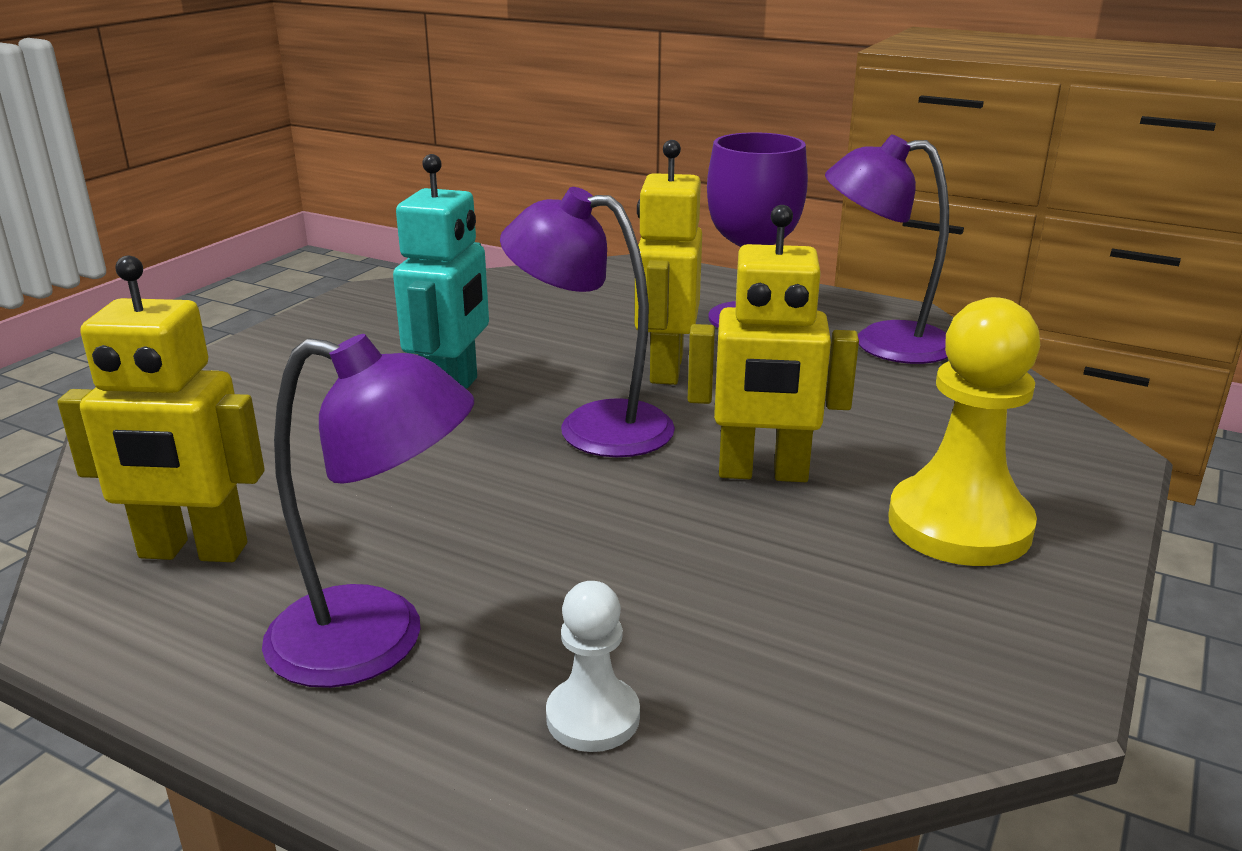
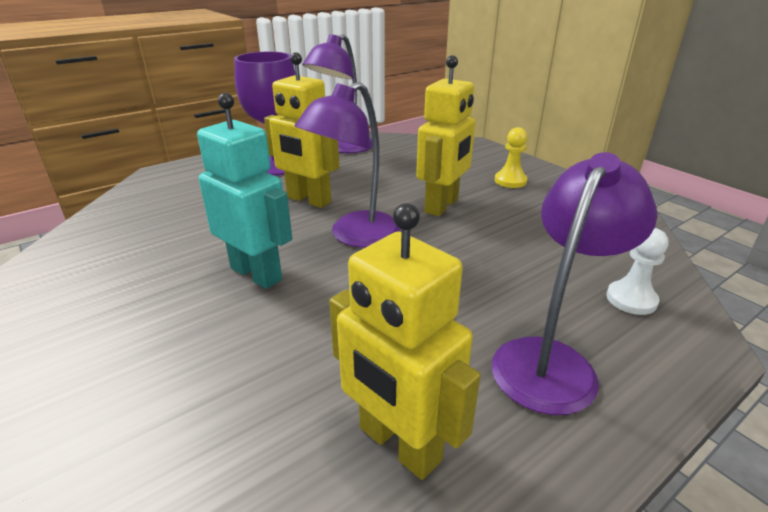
camera: 65 degrees left, 5 degrees up
yellow robot [57,255,265,562] -> yellow robot turned 105 degrees clockwise [329,203,481,480]
yellow pawn [888,297,1040,566] -> yellow pawn [495,127,528,188], size x0.52

